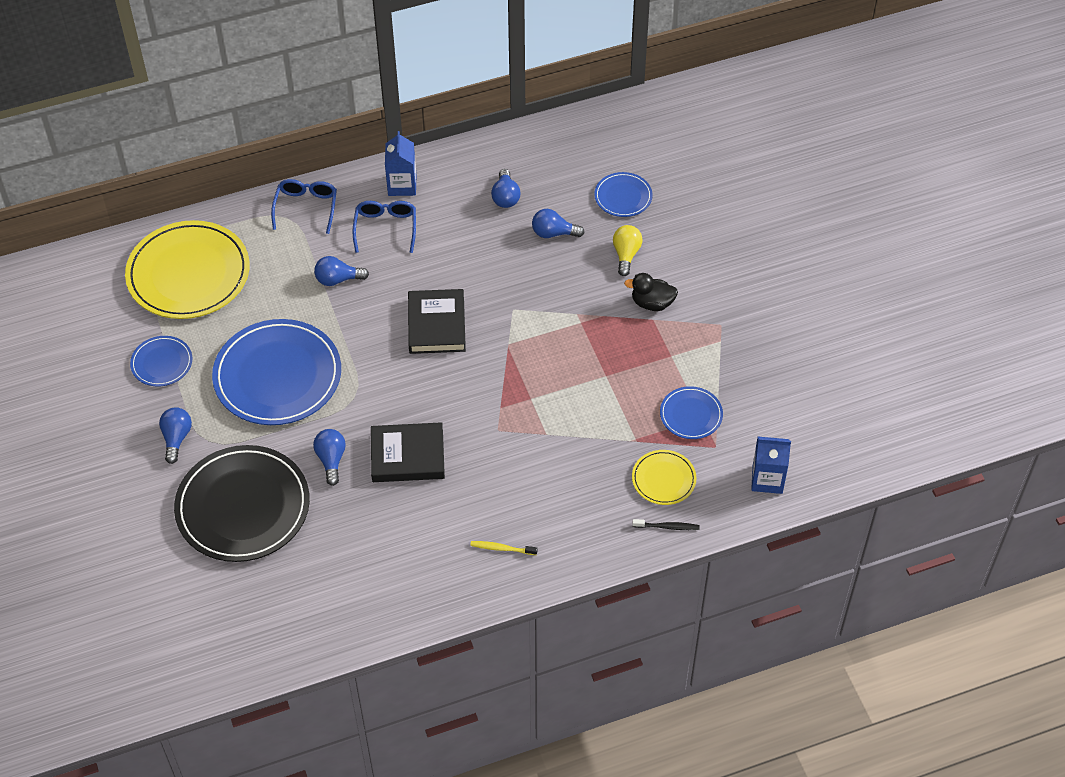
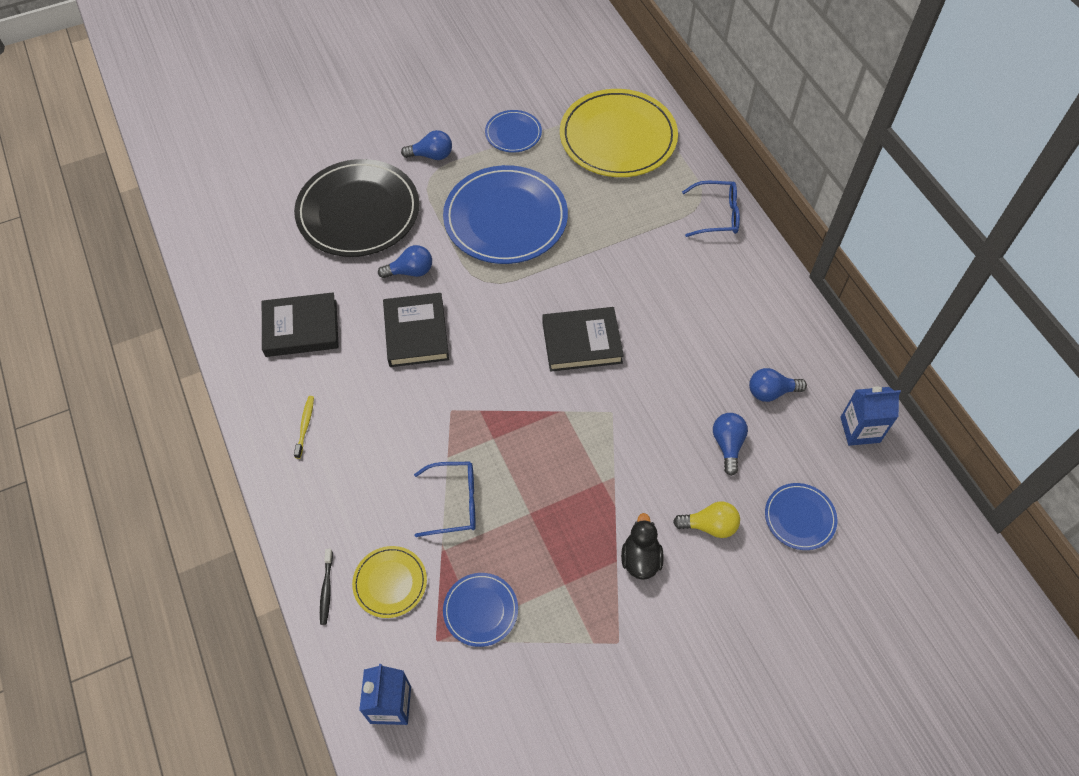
camera: 85 degrees right, 5 degrees up
blue light bulb [314,256,369,286] -> none
blue glasses [352,201,416,253] -> blue glasses moved to [414,462,476,537]
blue carton [385,131,416,196] -> blue carton moved to [840,387,901,446]
none -> black book [262,292,339,357]

